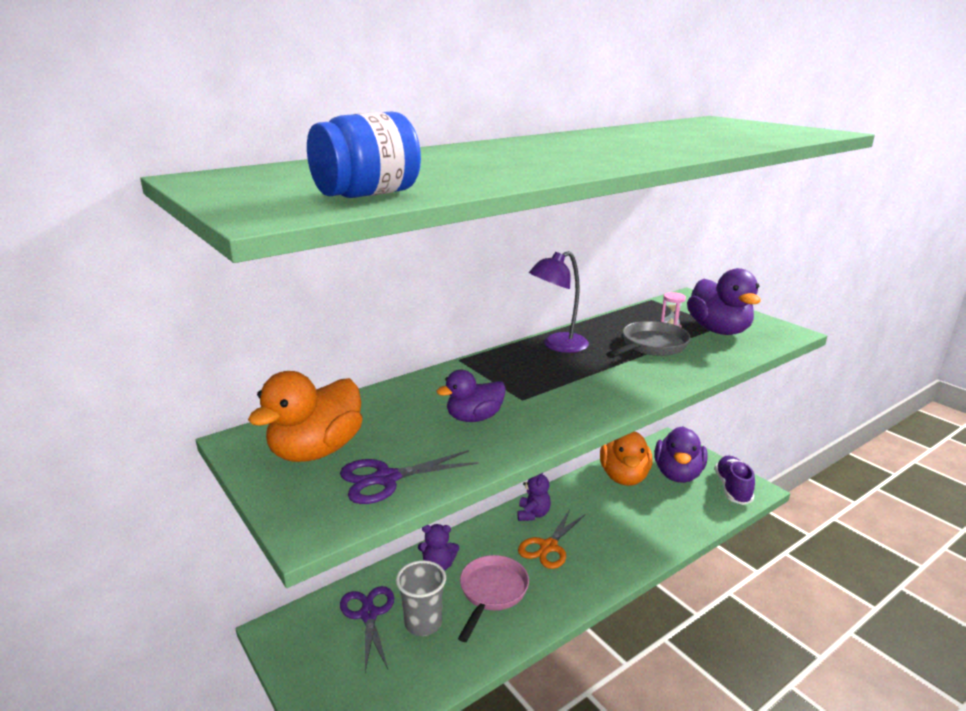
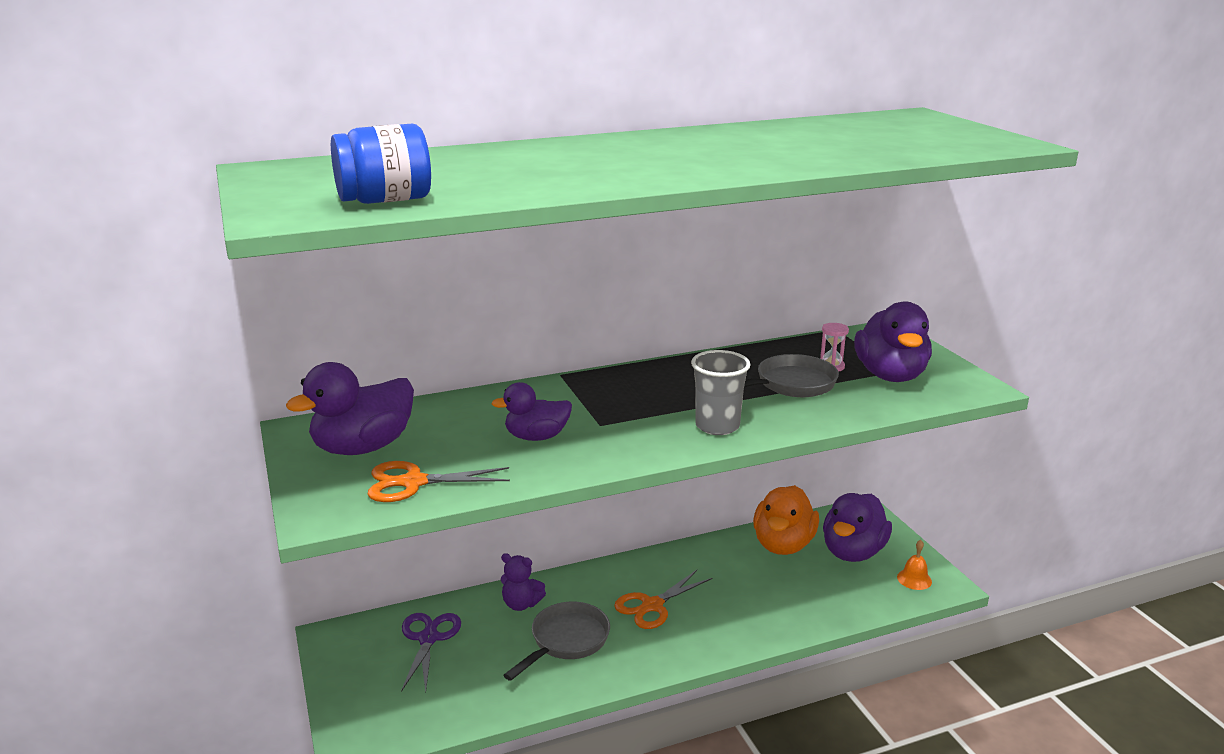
camera: 15 degrees right, 0 degrees up
orange duck [248,371,362,462] -> purple duck [286,362,414,455]
purple scissors [340,450,479,504] -> orange scissors [367,461,510,502]
grey cup [396,560,446,636] -> grey cup moved to [691,350,751,435]
pink pan [458,555,529,642] -> grey pan [504,601,610,681]
purple teddy bear [517,473,551,521] -> none
purple lamp [529,251,589,353] -> none
purple shoe [715,456,755,505] -> orange bell [897,540,932,590]

